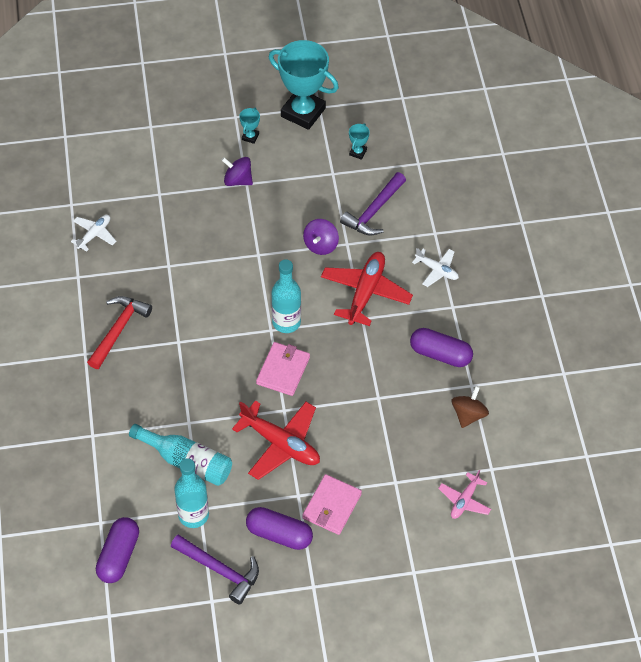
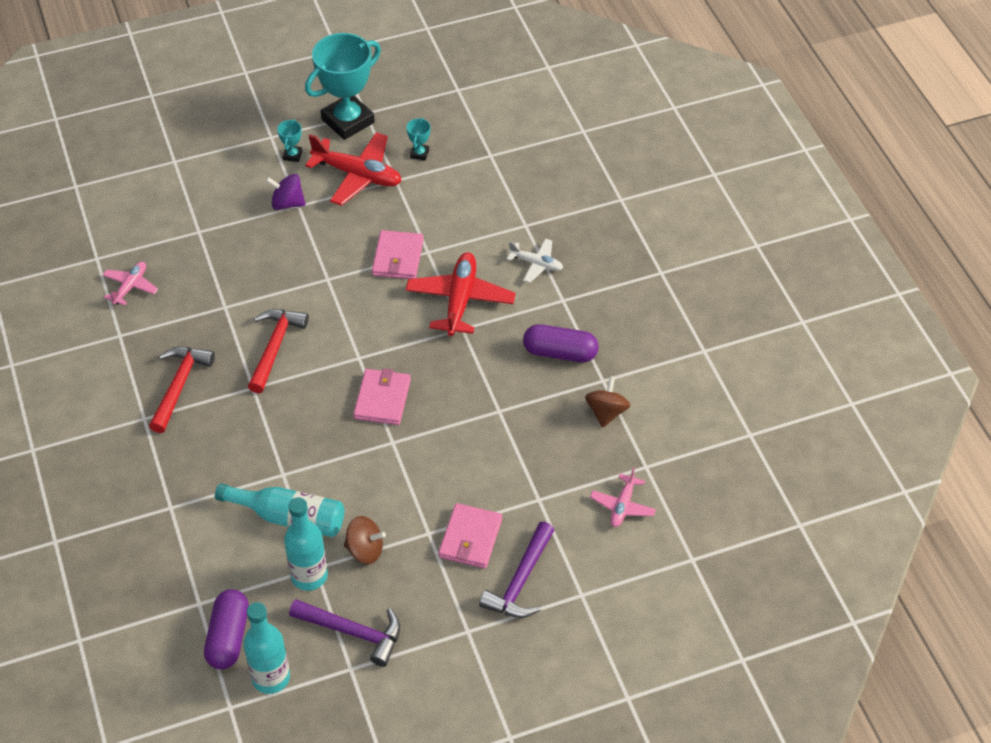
camera: 10 degrees left, 5 degrees down
white plane [71,215,116,252] -> pink plane [103,262,158,305]
red plane [232,400,320,480] -> red plane moved to [305,132,402,206]
purple capsule [246,507,313,550] -> none
turquoise trophy [269,40,339,130] -> turquoise trophy turned 60 degrees counterclockwise [305,33,381,140]
turquoise bottle [271,259,301,333] -> turquoise bottle moved to [243,602,290,694]
purple spinning top [303,219,339,255] -> pink wallet [372,230,424,279]
purple hammer [340,172,406,236] -> purple hammer moved to [479,522,554,618]
none -> red hammer [248,309,309,393]
none -> brown spinning top [344,516,386,564]

